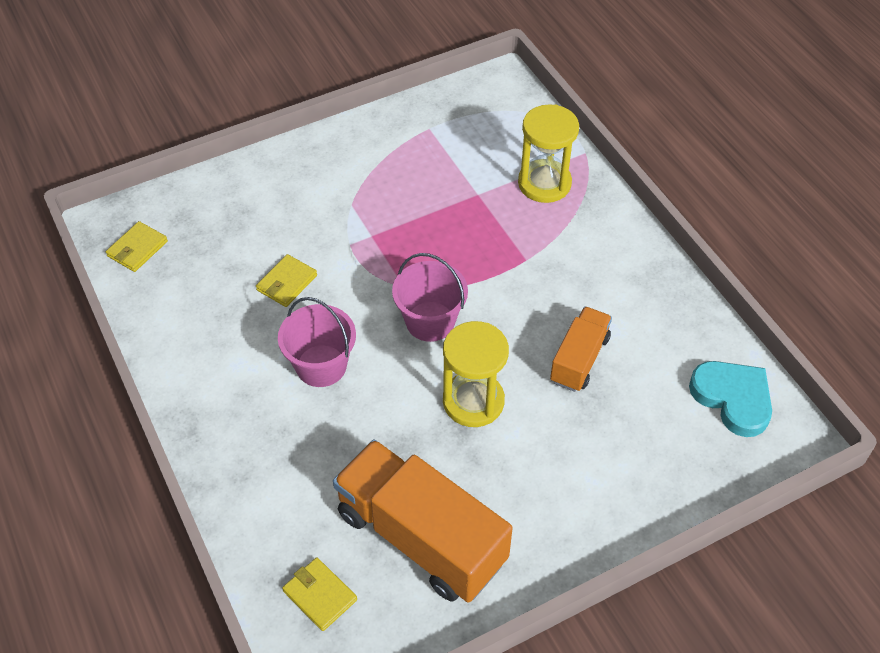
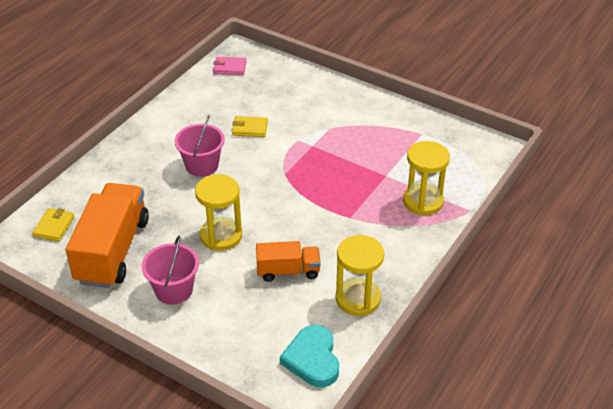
camera: 60 degrees right, 10 degrees down
yellow wallet [106,221,168,272] -> pink wallet [213,57,247,75]
pink bucket [392,253,468,342] -> pink bucket moved to [141,236,199,305]
turquoise heart [689,361,772,437] -> turquoise heart turned 150 degrees clockwise [280,325,339,387]
none -> yellow hourglass [336,235,384,316]

